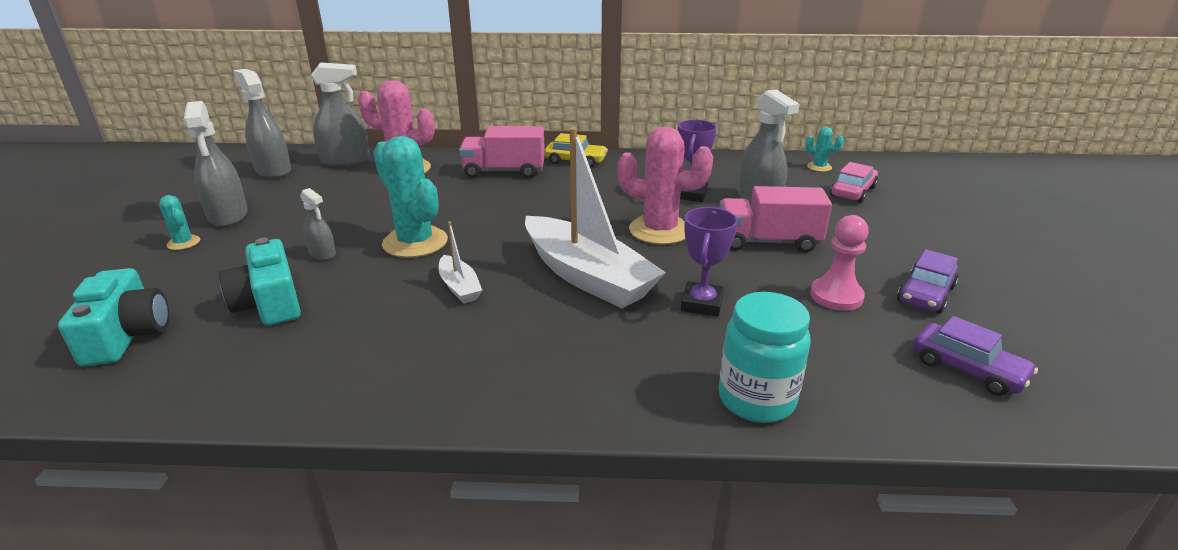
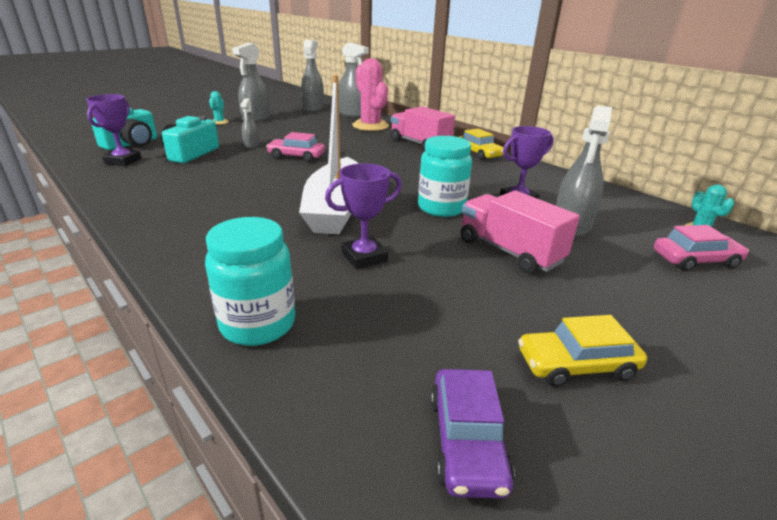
camera: 45 degrees right, 0 degrees up
turquoise cactus [373,136,448,258] -> pink car [266,132,325,162]
white boat [439,221,482,304] -> none
pink cactus [617,127,713,245] -> turquoise jar [418,136,472,217]
pink pawn [810,215,869,311] -> none
purple car [897,249,959,314] -> yellow car [518,315,647,387]
none -> purple trophy [86,94,141,166]

